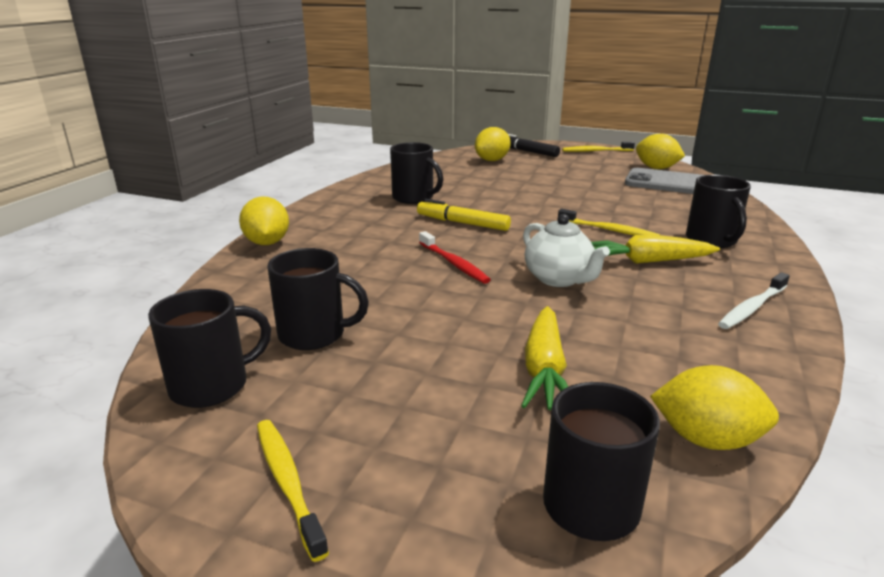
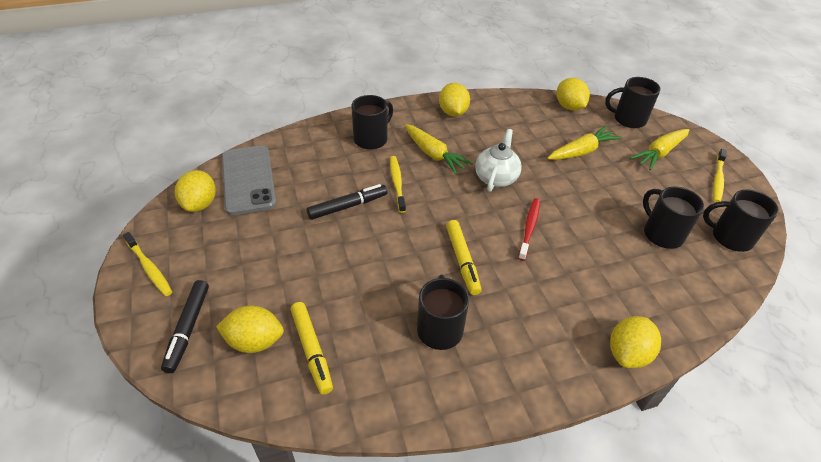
camera: 130 degrees left, 20 degrees up
white toothbrush [718,272,790,329] -> yellow lemon [439,83,470,117]
none -> yellow marker [290,302,333,394]
none -> black marker [307,184,388,220]
none -> yellow carrot [630,129,689,170]

